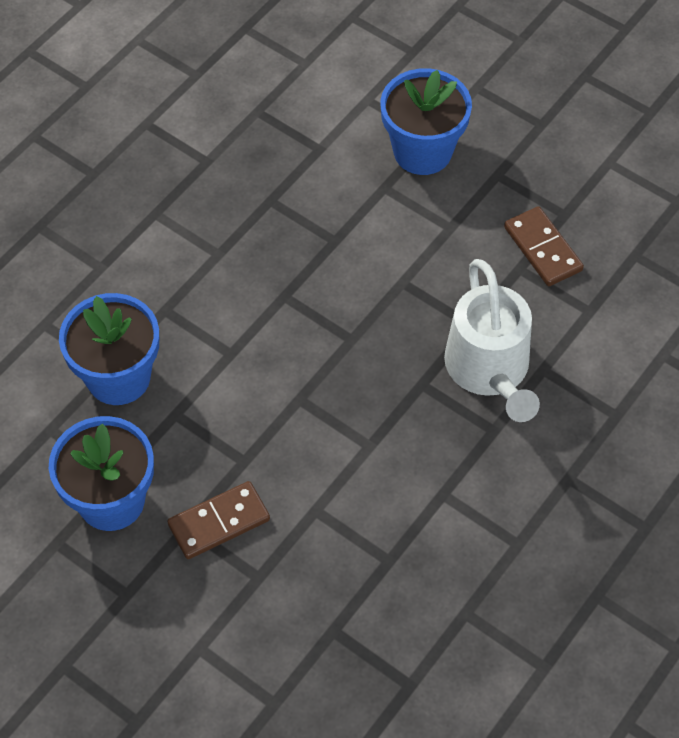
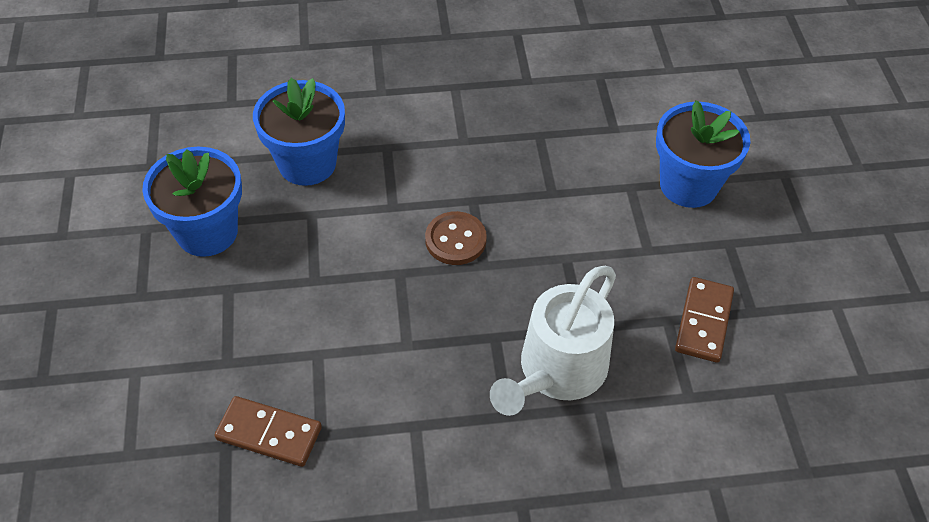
camera: 45 degrees right, 5 degrees down
brown domino [167,481,270,559] -> brown domino moved to [214,396,322,467]
none -> brown button [425,211,487,265]

